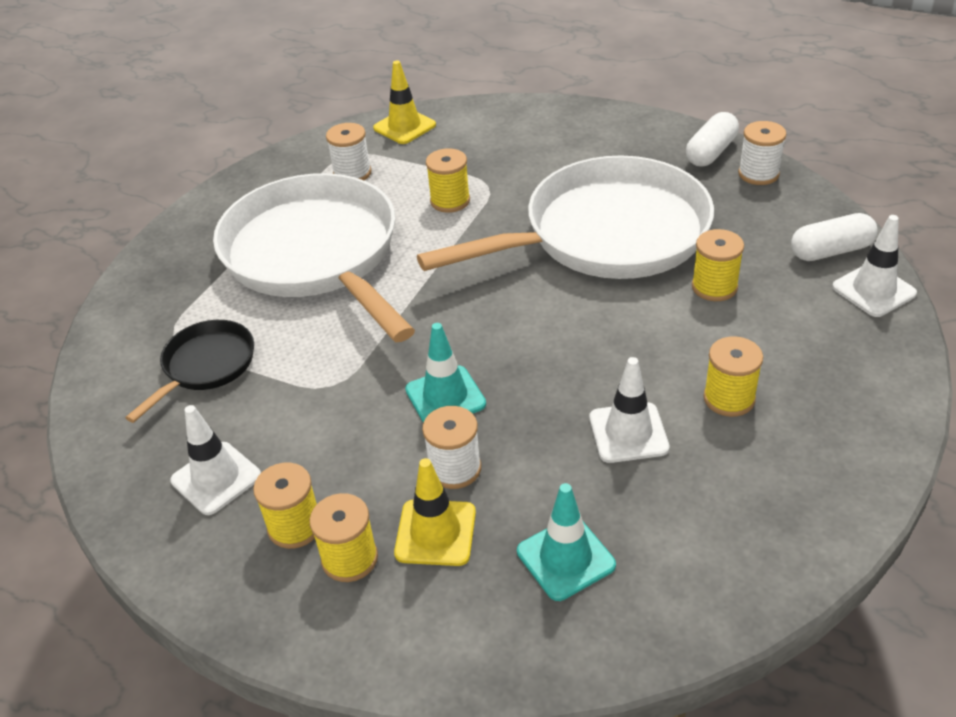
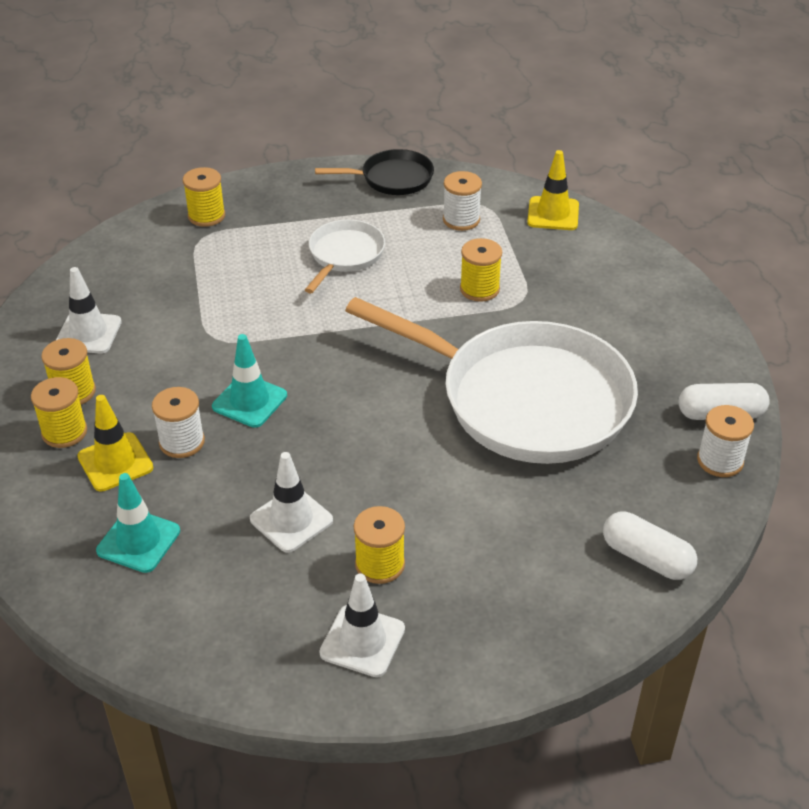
camera: 50 degrees right, 0 degrees up
black pan [125,320,254,423] -> black pan moved to [315,149,434,195]
white pan [213,173,415,342] -> white pan [305,220,385,293], size x0.46
yellow spool [692,229,744,301] -> yellow spool moved to [183,167,225,227]
white traffic cone [832,215,917,317] -> white traffic cone moved to [319,573,405,677]

